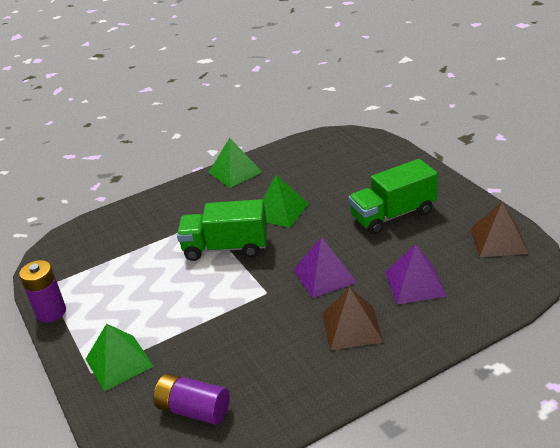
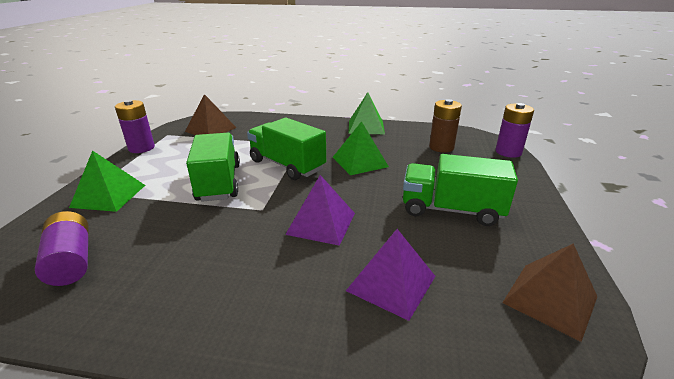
camera: 35 degrees right, 5 degrees down
brown pyramid [322,287,383,350] -> brown pyramid moved to [185,94,236,135]
none -> green truck [186,133,240,202]
none -> brown battery [429,99,462,153]
none -> purple battery [496,103,534,158]

